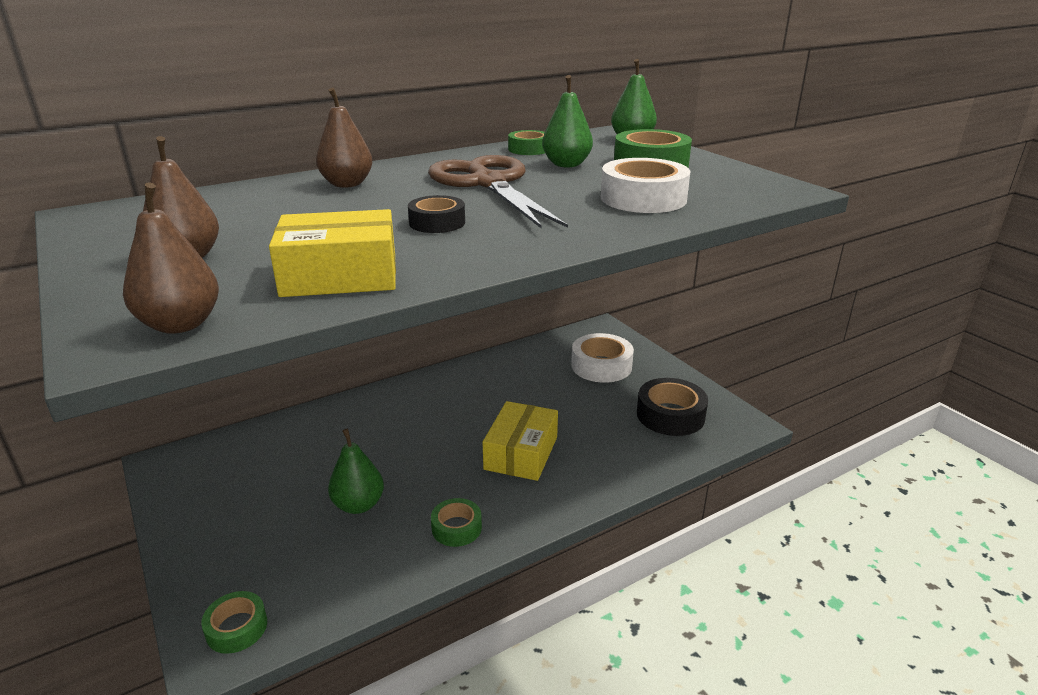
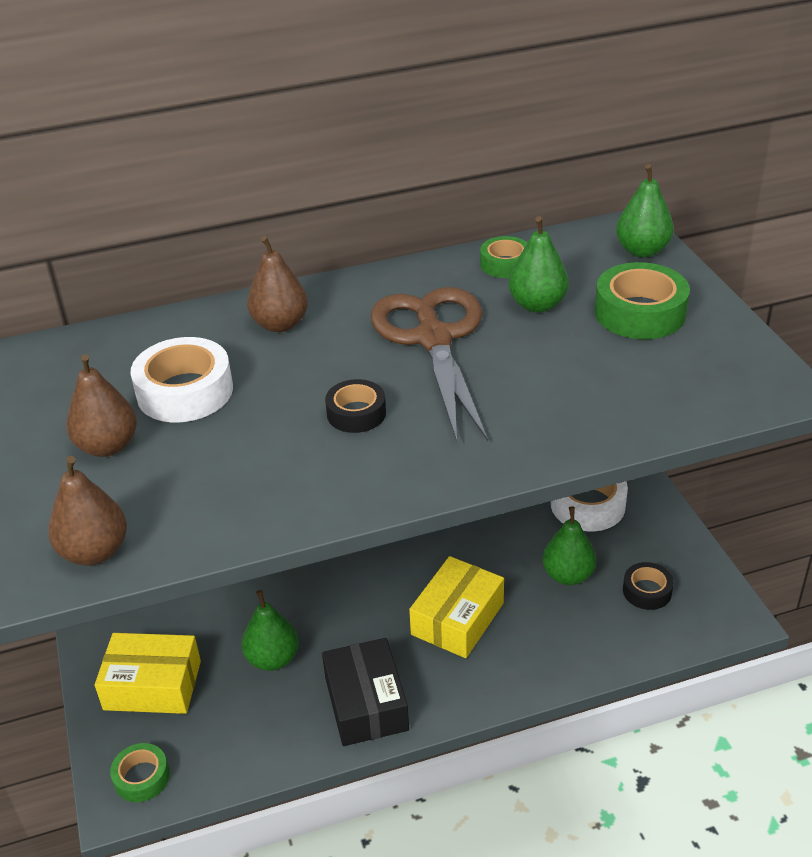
camera: 15 degrees right, 10 degrees up
yellow box [269,209,396,297] -> yellow box moved to [95,633,201,714]
green tape [431,498,482,547] -> black box [322,638,409,746]
white tape [601,158,690,213] -> white tape moved to [130,337,233,422]
black tape [637,378,708,436] -> black tape [623,562,674,610], size x0.60
none -> green pear [542,506,597,585]

